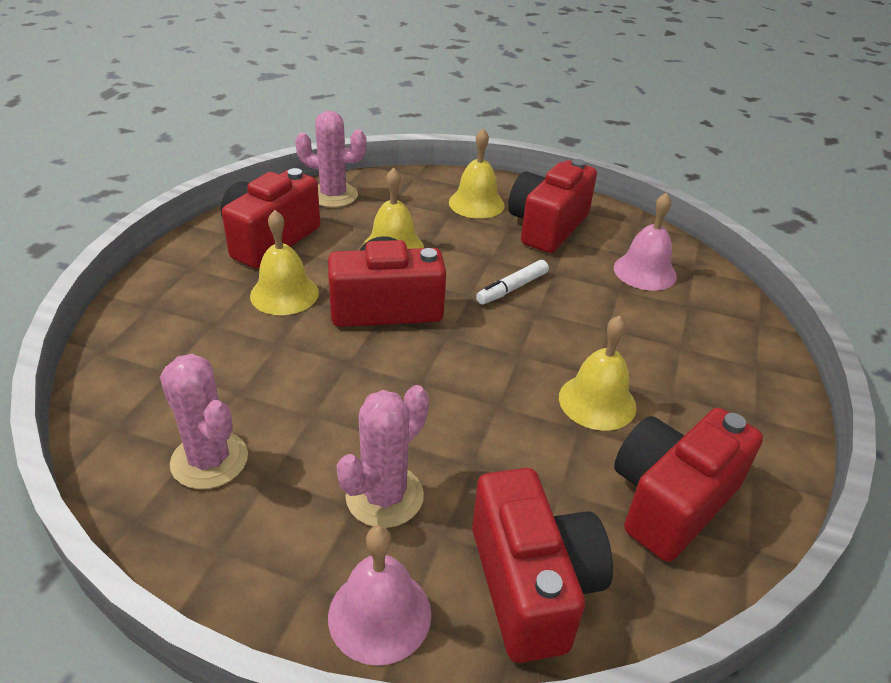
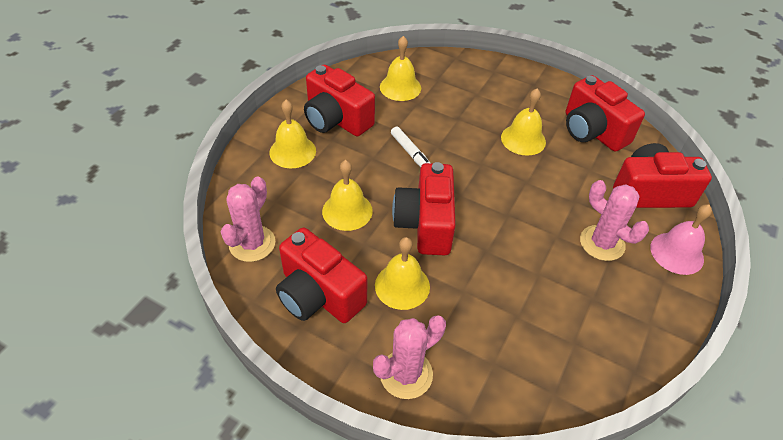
camera: 80 degrees left, 10 degrees up
pink cactus [160,354,248,489] -> pink cactus moved to [373,315,446,399]
pink bell [614,192,677,291] -> yellow bell [380,36,421,101]

